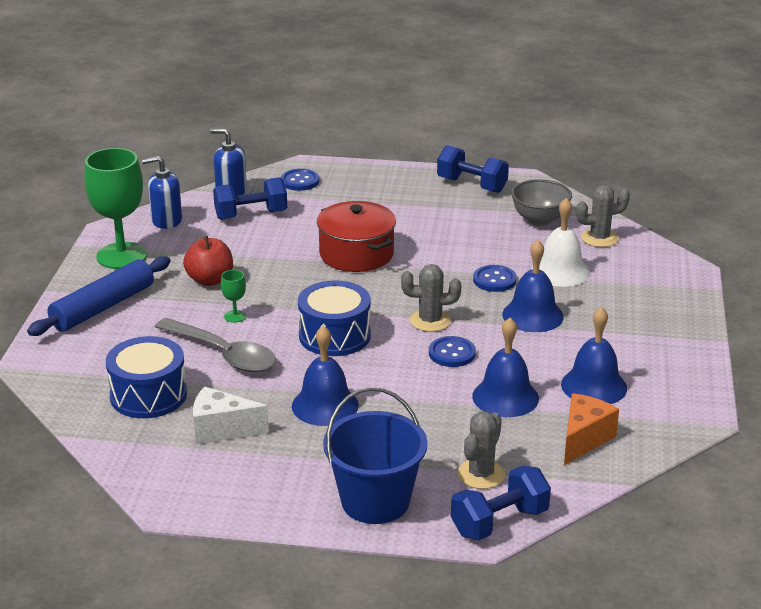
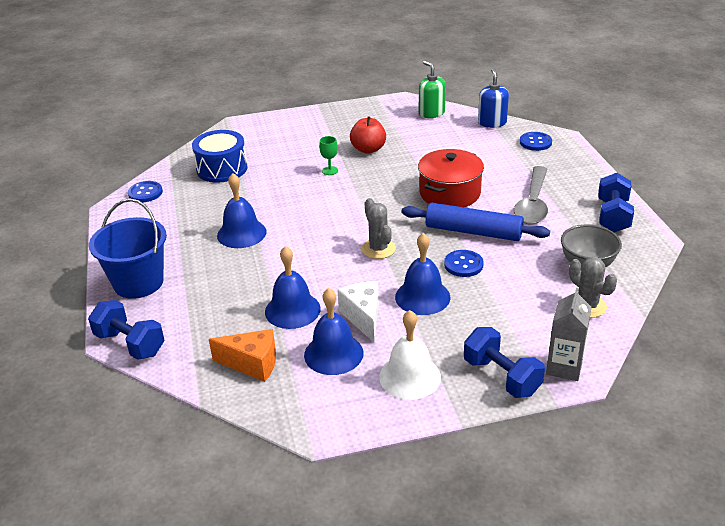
camera: 70 degrees right, 5 degrees up
blue rolling pin [27,256,171,336] -> blue rolling pin moved to [401,203,550,241]
green goblet [84,148,147,269] -> none
blue soap dispenser [142,156,182,229] -> green soap dispenser [419,61,446,118]
grey spoon [155,318,276,372] -> grey spoon moved to [514,166,548,224]
white cheese [193,387,269,444] -> white cheese moved to [337,281,379,342]
blue dumbbell [213,177,287,220] -> blue dumbbell moved to [464,327,545,398]
blue drum [298,280,371,356] -> none
blue button [429,336,476,367] -> blue button moved to [128,181,163,202]
grey cactus [457,412,505,489] -> none
white bell [532,198,590,287] -> white bell moved to [379,310,441,400]
none -> grey carton [546,288,592,381]

